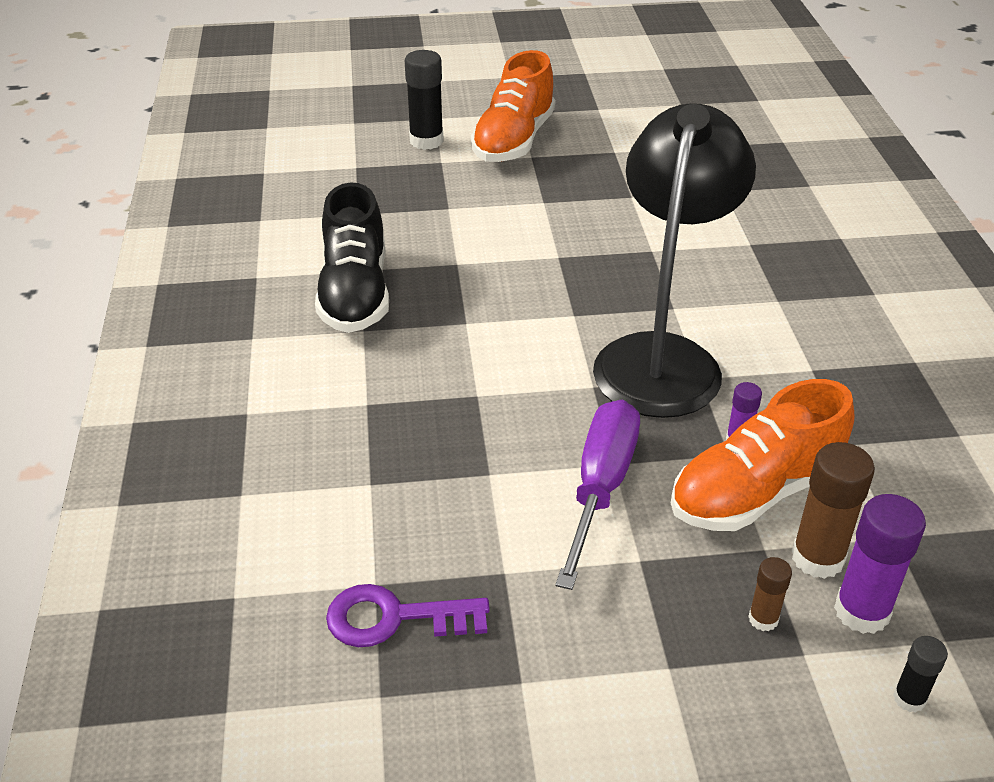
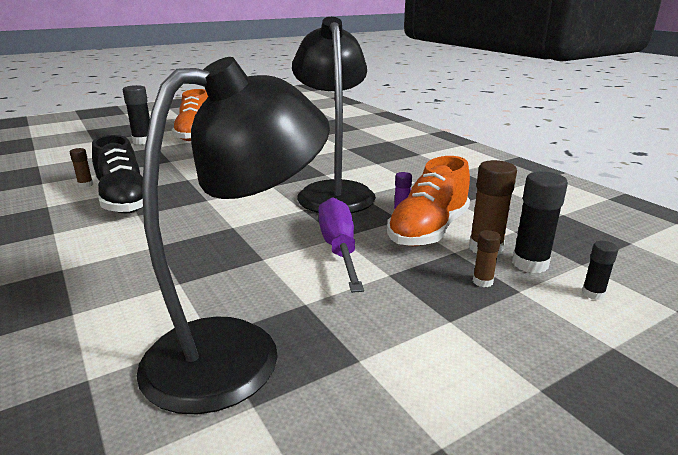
camera: 25 degrees left, 15 degrees down
purple key [326,584,490,647] -> black lamp [136,57,330,415]
purple glue stick [834,494,926,634] -> black glue stick [512,171,568,273]
none -> brown glue stick [70,148,93,188]

